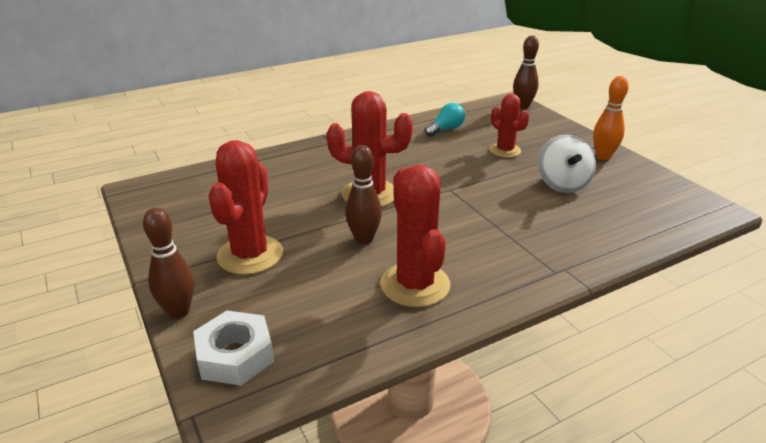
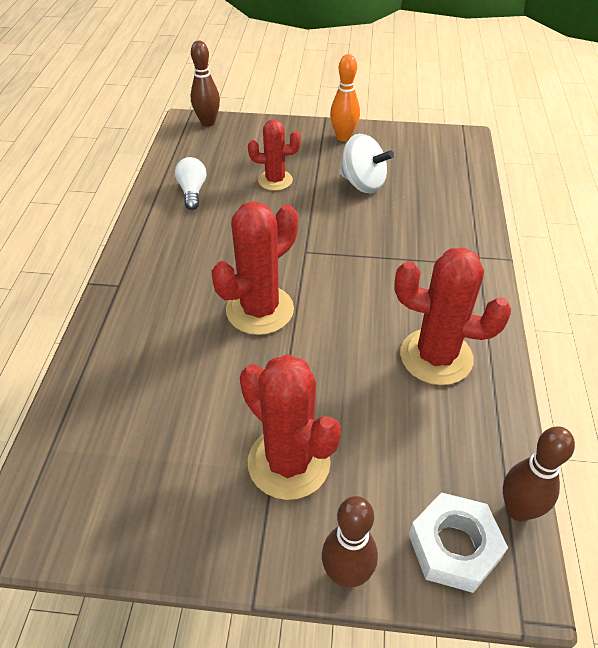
camera: 55 degrees left, 15 degrees up
brown bowling pin [345,145,382,245] -> brown bowling pin moved to [503,427,575,521]
turquoise light bulb [425,103,465,137] -> white light bulb [175,157,206,210]

